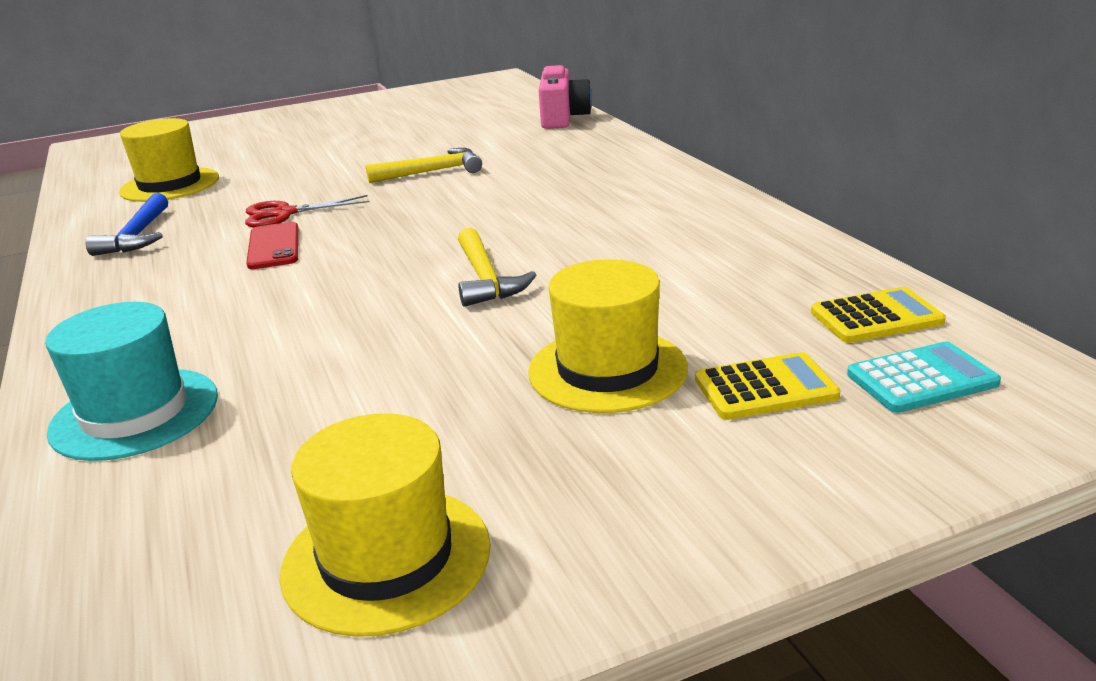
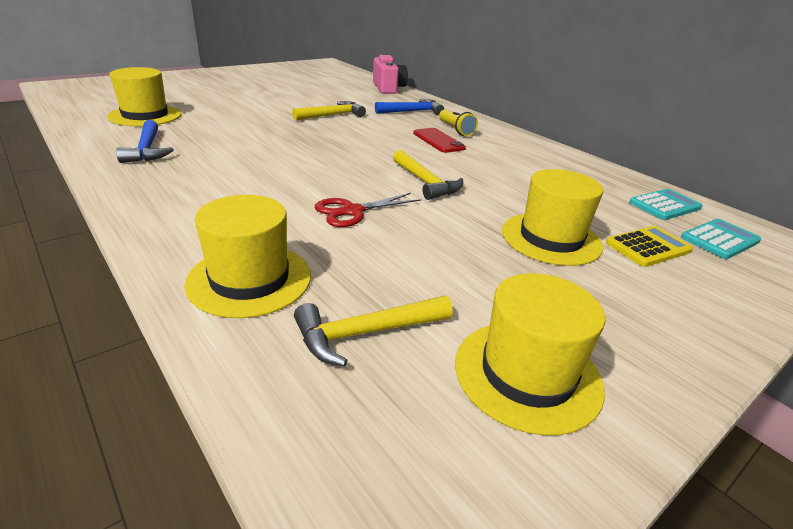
camera: 20 degrees left, 5 degrees up
turquoise hat [45,302,218,461] -> yellow hat [184,195,311,318]
red scissors [245,195,369,227] -> red scissors moved to [315,193,421,227]
red phone [246,222,299,269] -> red phone moved to [413,128,466,153]
yellow calculator [811,287,946,343] -> turquoise calculator [629,189,703,220]
none -> yellow hammer [294,296,453,367]
none -> blue hammer [375,99,444,115]
none -> yellow flashlight [439,109,478,136]

